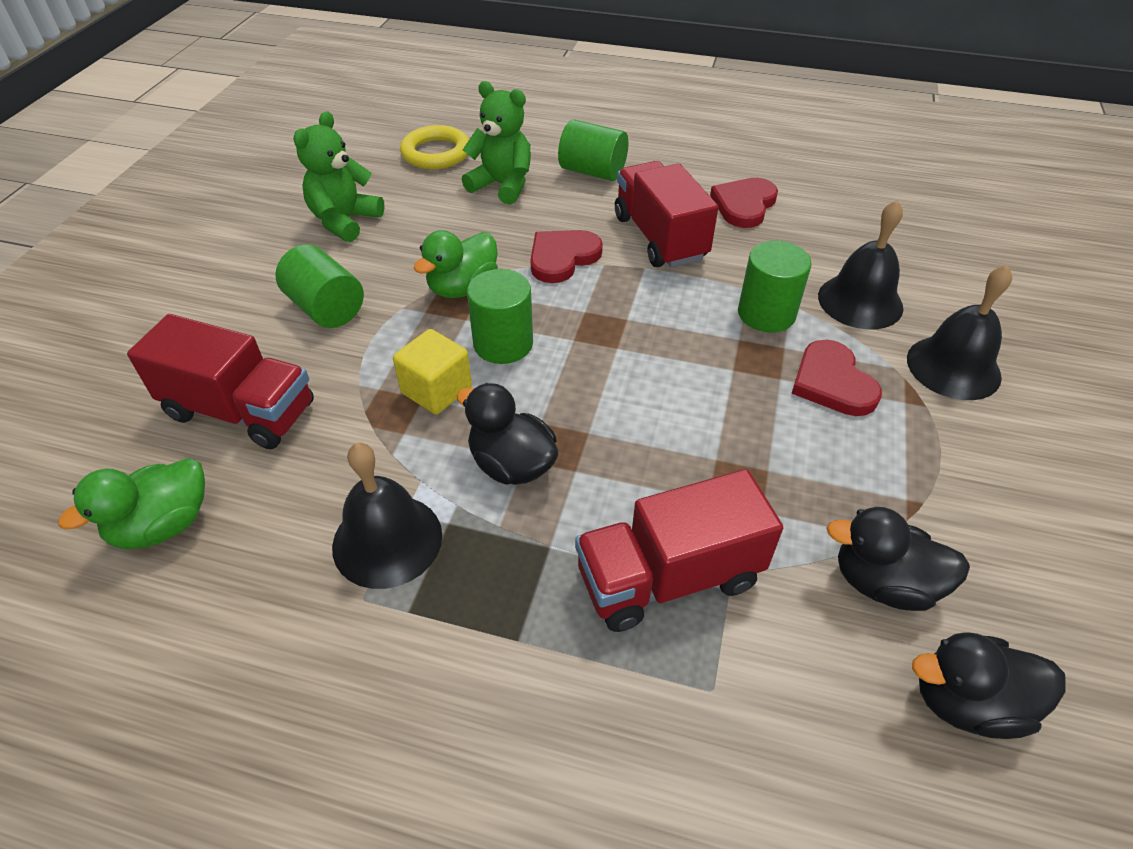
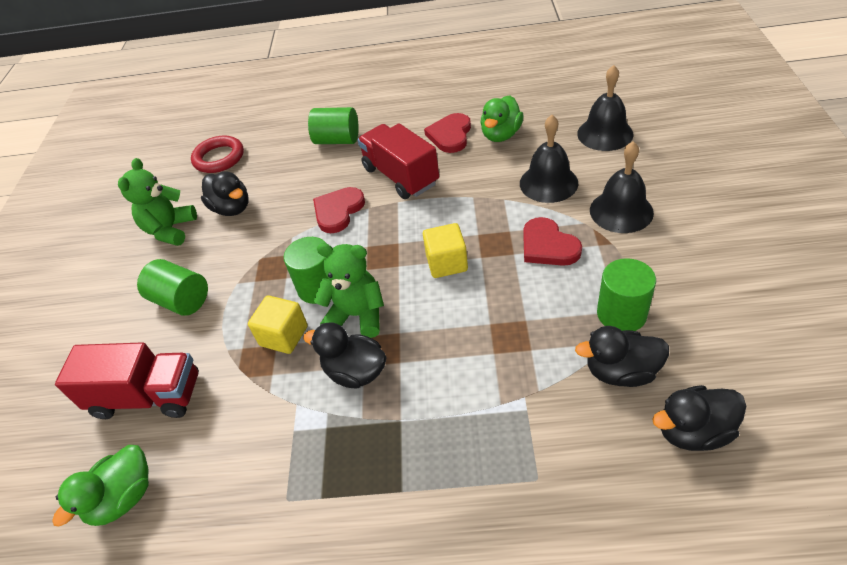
camera: 10 degrees left, 0 degrees up
black bell [332,443,442,589] -> black bell moved to [577,65,634,151]
yellow ring [400,125,469,169] -> red ring [191,135,244,173]
green duck [414,230,498,298] -> green duck moved to [481,95,524,142]
green teddy bear [462,81,531,205] -> green teddy bear moved to [314,243,384,338]
red truck [575,469,783,632] -> none
green cylinder [738,241,812,333] -> green cylinder moved to [597,258,656,331]
none -> black duck [201,171,249,216]
none -> yellow cube [423,223,468,278]

